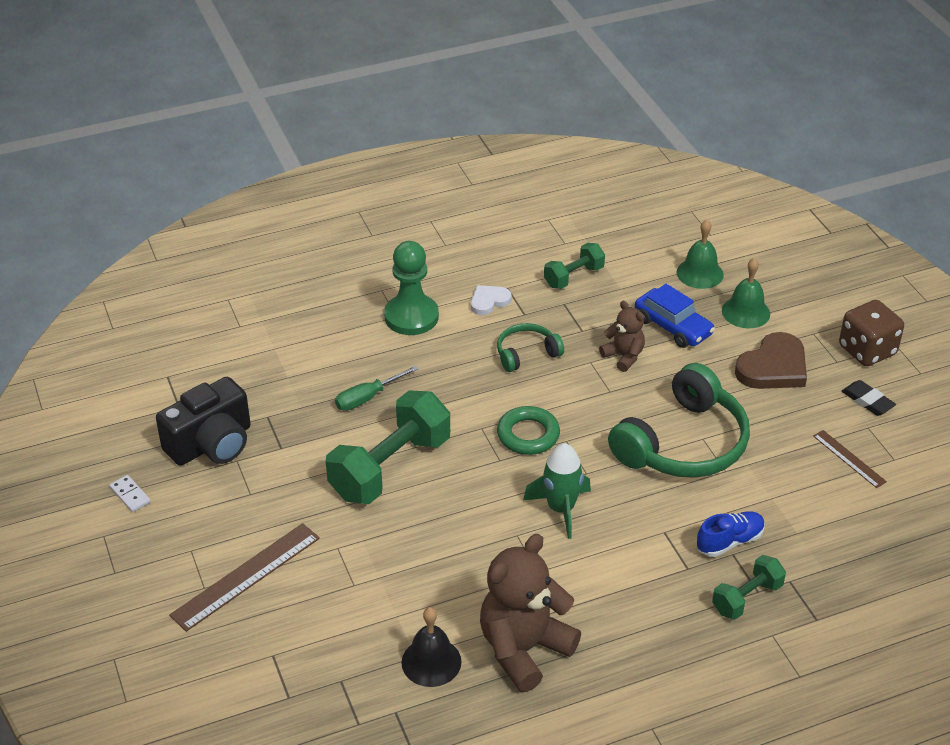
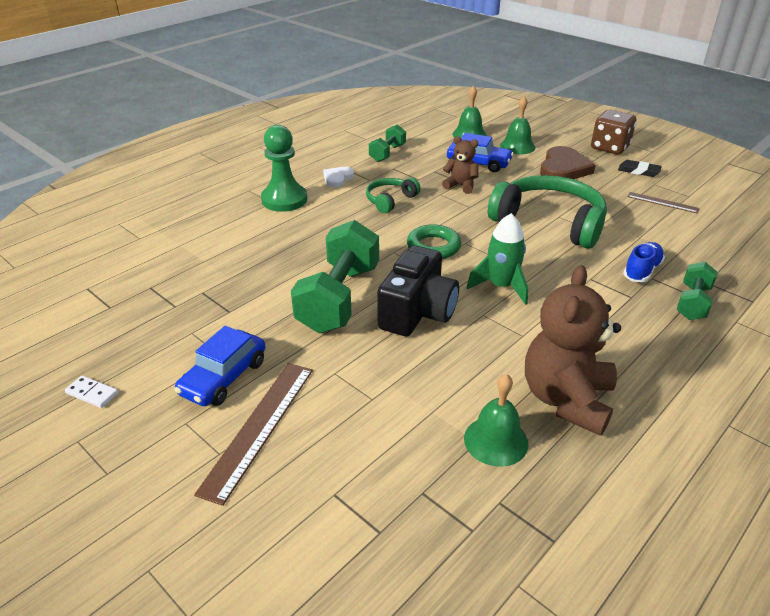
camera: 25 degrees left, 5 degrees down
black camera [156,377,251,466] -> black camera moved to [377,245,459,336]
green screwdriver [335,366,418,411] -> none
black bell [402,607,462,687] -> green bell [464,374,528,467]
green headphones [608,363,750,478] -> green headphones turned 75 degrees counterclockwise [488,175,607,249]
none -> blue car [174,326,265,406]

